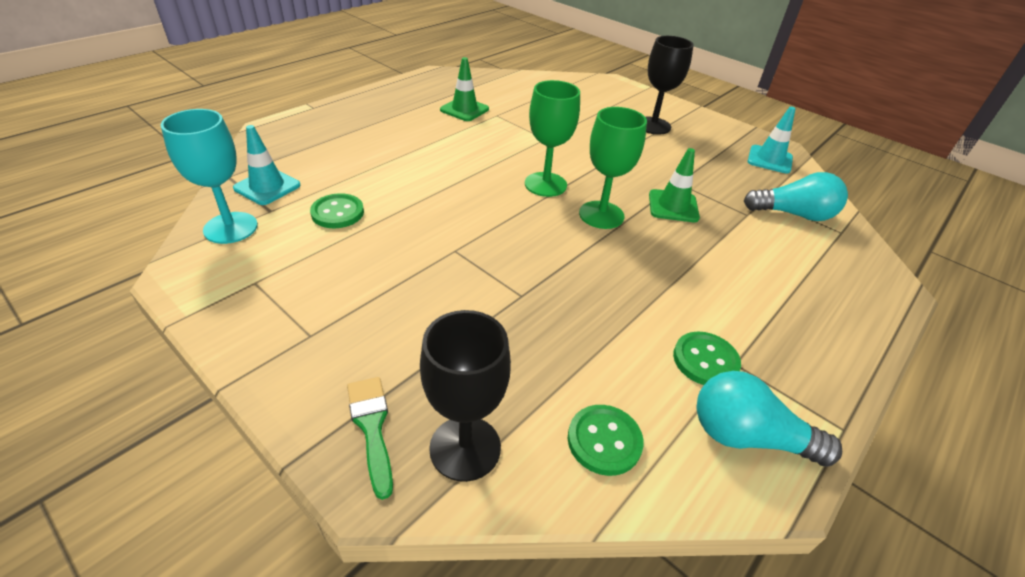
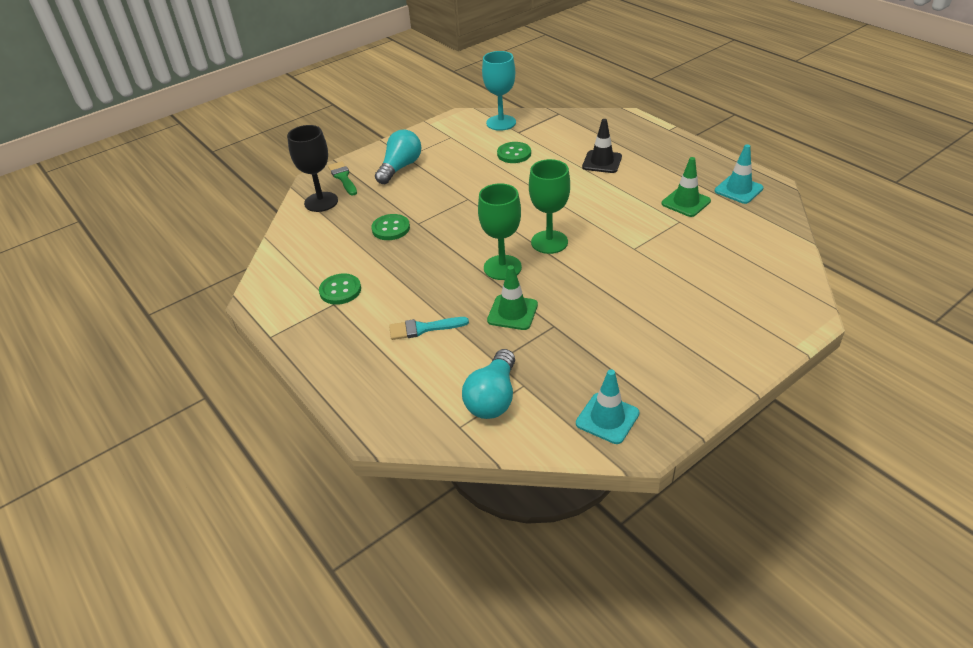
camera: 105 degrees right, 0 degrees up
turquoise traffic cone [233,125,301,205] -> turquoise traffic cone moved to [715,144,764,204]
green brush [347,377,393,500] -> green brush turned 105 degrees counterclockwise [328,161,357,196]
green button [568,405,644,476] -> green button moved to [371,214,410,240]
black goblet [646,36,694,135] -> none
turquoise light bulb [696,371,842,467] -> turquoise light bulb moved to [375,129,421,184]
none -> turquoise brush [389,317,469,340]
none -> black traffic cone [582,119,622,173]

